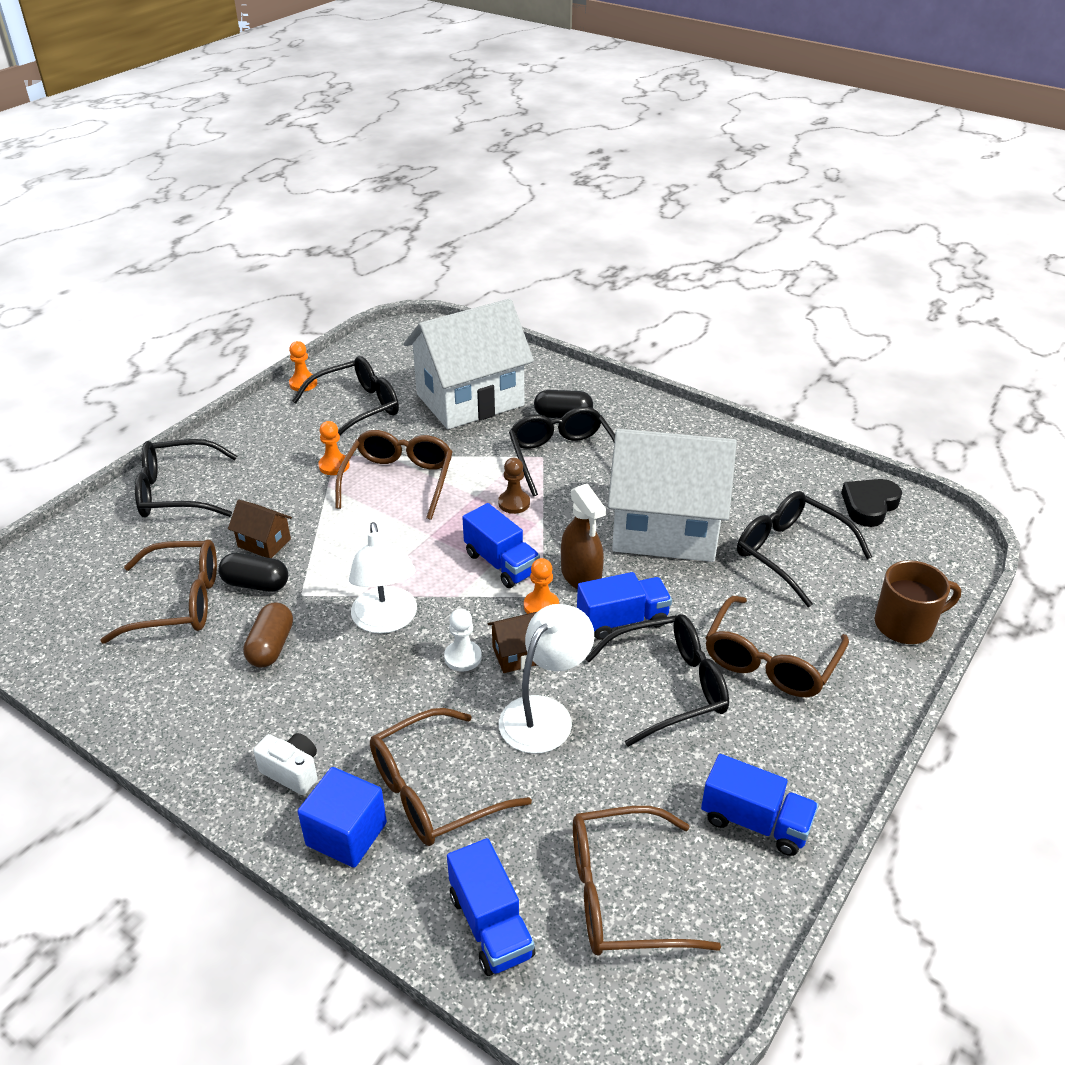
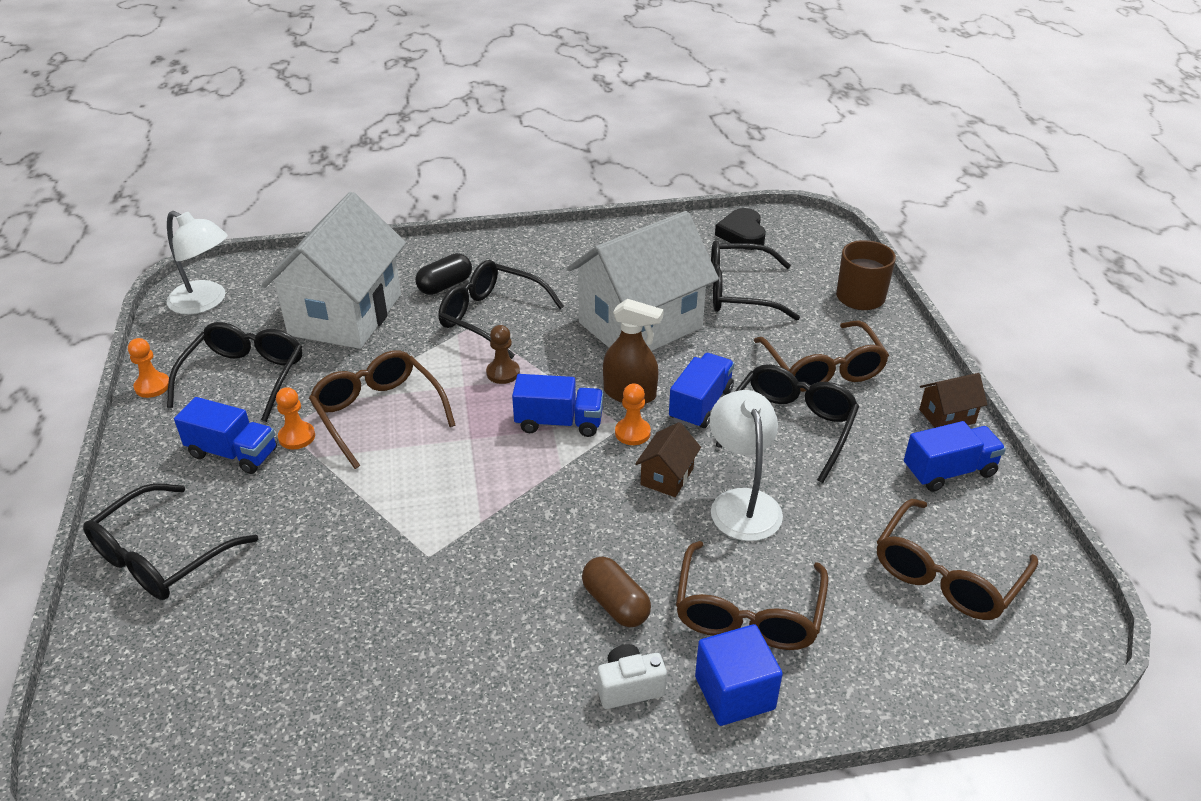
camera: 45 degrees left, 0 degrees up
brown glasses [100,540,217,644] -> none
black capsule [218,553,288,592] -> none
brown house [228,500,292,558] -> brown house moved to [919,373,987,428]
brown capsule [243,603,293,667] -> brown capsule moved to [582,556,651,627]
white lamp [349,522,417,634] -> white lamp moved to [166,211,228,315]
white pawn [444,609,482,672] -> none
blue truck [447,838,535,976] -> blue truck moved to [174,397,277,474]

